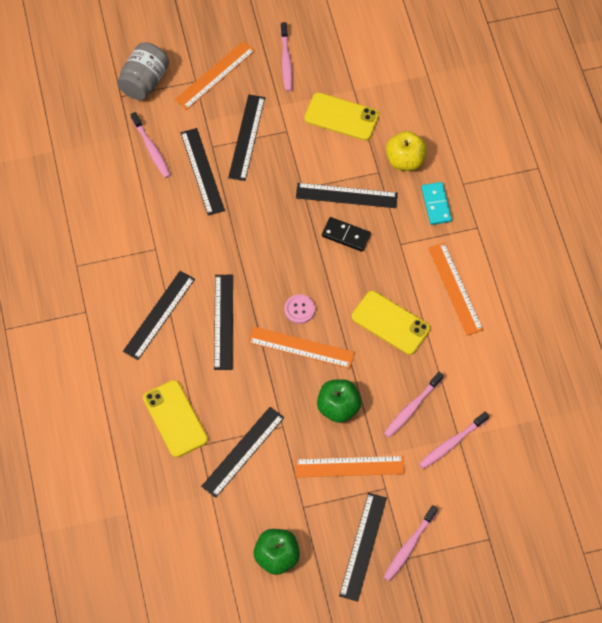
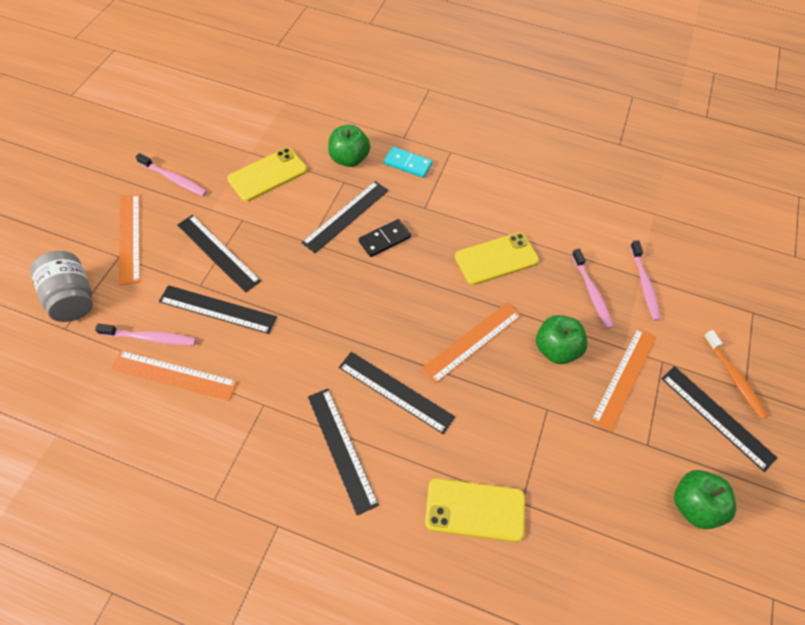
camera: 60 degrees left, 5 degrees down
black ruler [201,407,284,498] -> none
pink button [284,294,315,324] -> none
pink toothbrush [384,505,438,581] -> orange toothbrush [703,330,768,419]
yellow apple [386,131,427,171] -> green apple [328,125,370,167]
orange ruler [428,242,483,336] -> orange ruler moved to [111,351,238,401]

